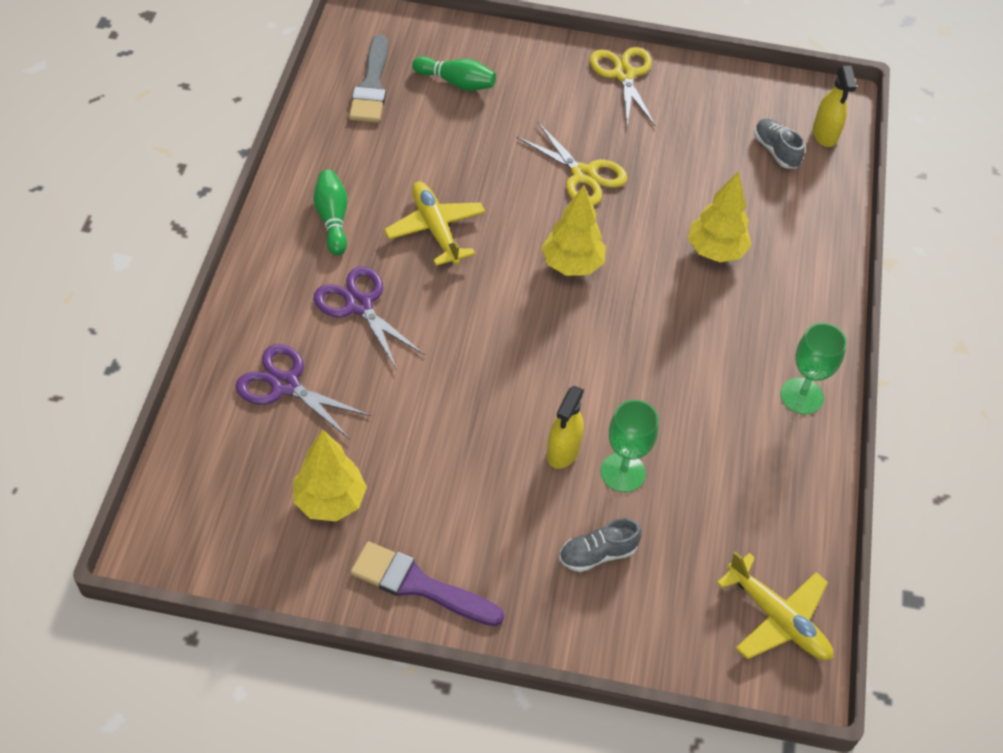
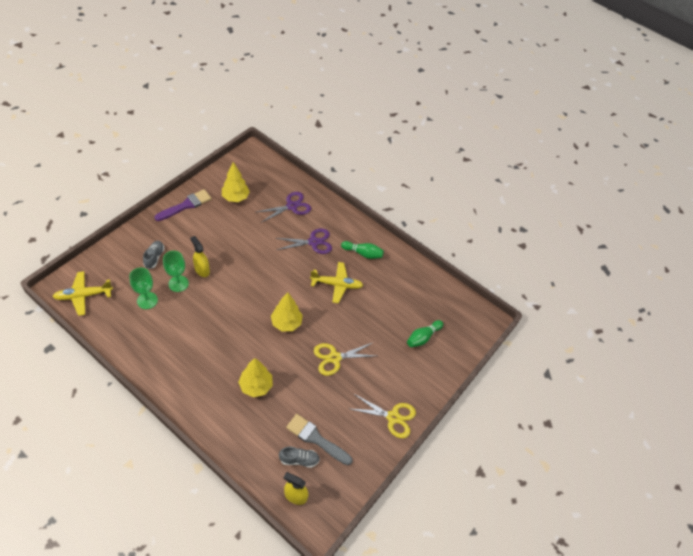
camera: 115 degrees right, 0 degrees up
grey brush [349,35,388,123] -> grey brush moved to [286,414,352,465]
green goblet [780,323,847,414] -> green goblet moved to [129,268,158,309]

